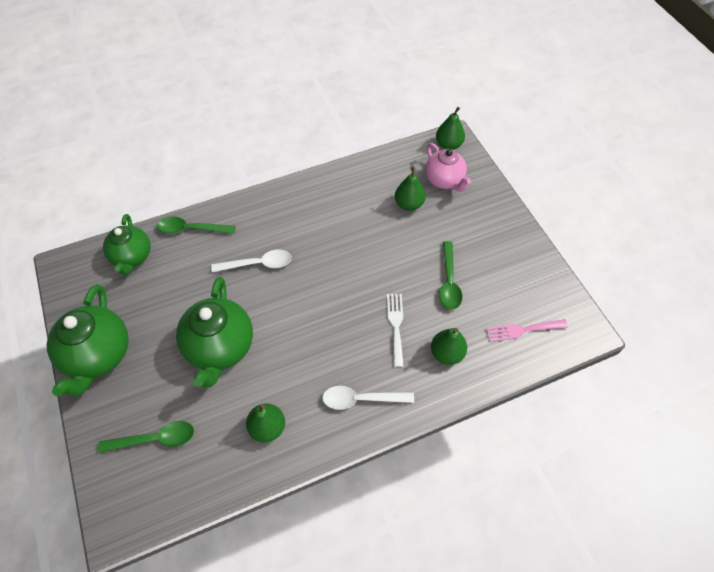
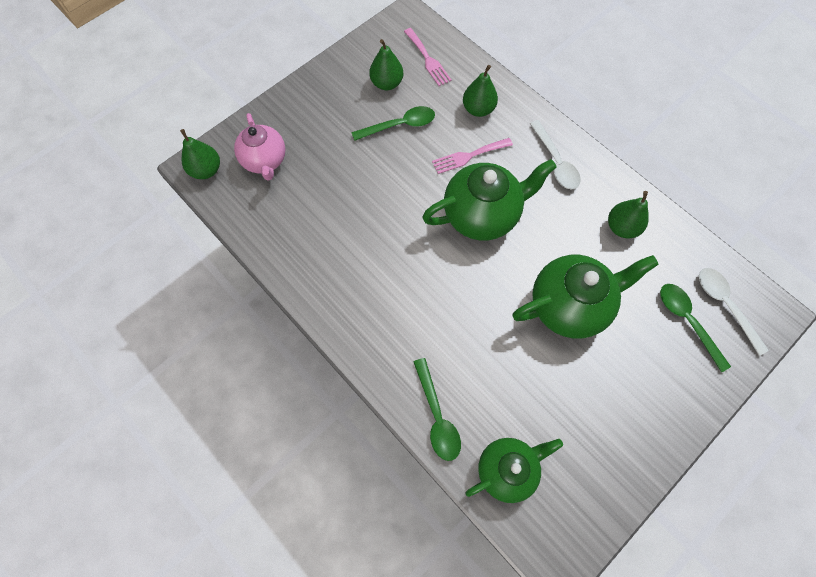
camera: 110 degrees left, 10 degrees up
green teapot [46,284,129,397] -> green teapot moved to [422,159,557,241]
white spoon [211,250,292,272] -> white spoon moved to [699,268,769,356]
white fork [387,294,404,367] -> pink fork [432,138,513,174]
green pear [395,166,426,211] -> green pear moved to [369,39,403,90]
pink teapot [425,143,471,192] -> pink teapot turned 120 degrees clockwise [234,113,285,181]

